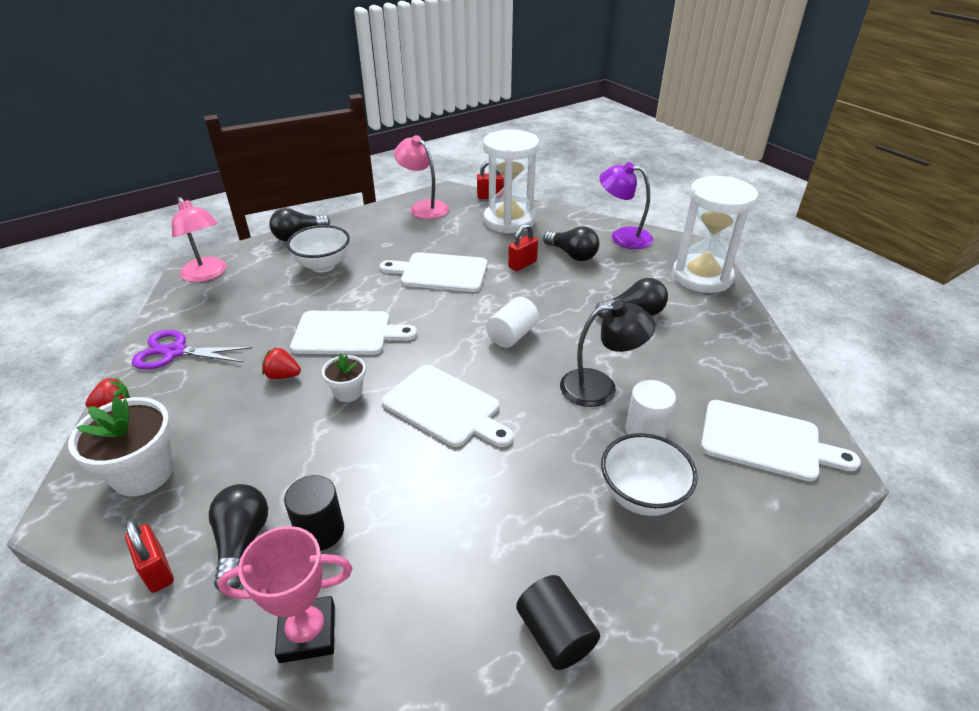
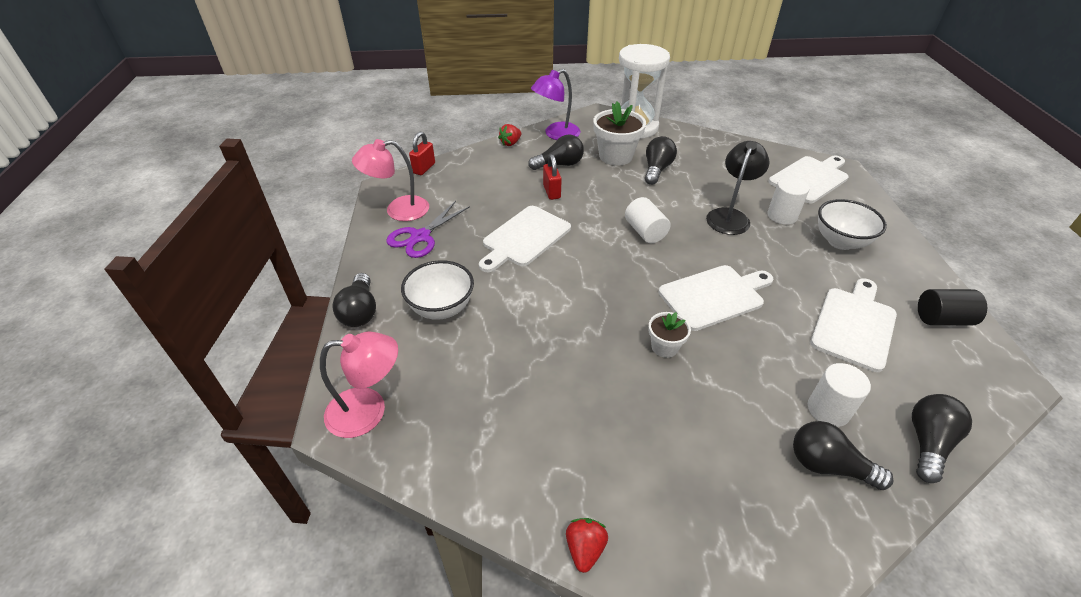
camera: 60 degrees left, 5 degrees up
white flower pot [68,396,174,496] -> white flower pot moved to [593,101,646,166]
red padlock [125,520,174,593] -> none
purple scissors [132,330,253,369] -> purple scissors moved to [386,201,470,258]
pink trophy [218,526,352,663] -> black light bulb [912,394,972,483]
red strawberry [262,347,301,379] -> red strawberry moved to [498,124,521,146]
black cylinder [284,475,344,551] -> white cylinder [808,363,871,427]
white cutting board [290,311,417,355] -> white cutting board moved to [810,278,897,372]
white hourglass [483,130,540,234] -> none

